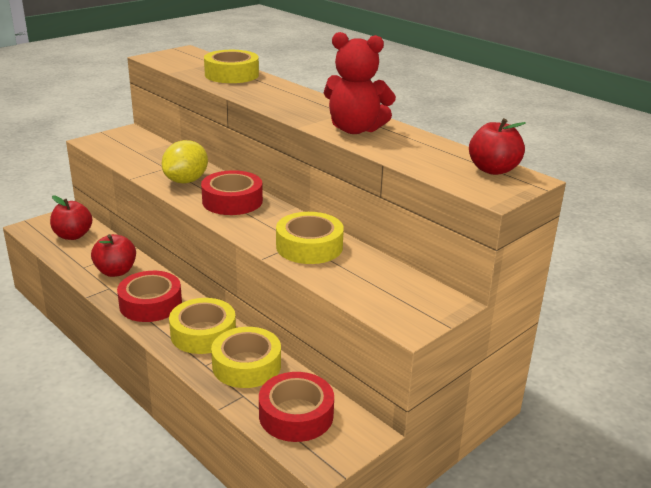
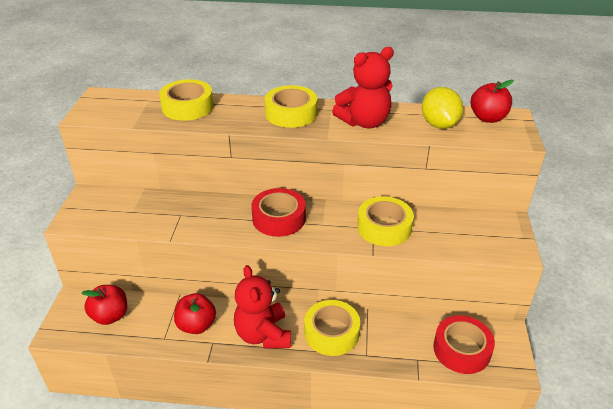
camera: 40 degrees left, 10 degrees up
red tape [117,271,182,322] -> red teddy bear [234,265,291,349]
yellow lemon [162,140,208,183] -> yellow lemon moved to [422,87,463,129]
yellow tape [211,327,281,388] -> yellow tape moved to [264,85,317,128]

